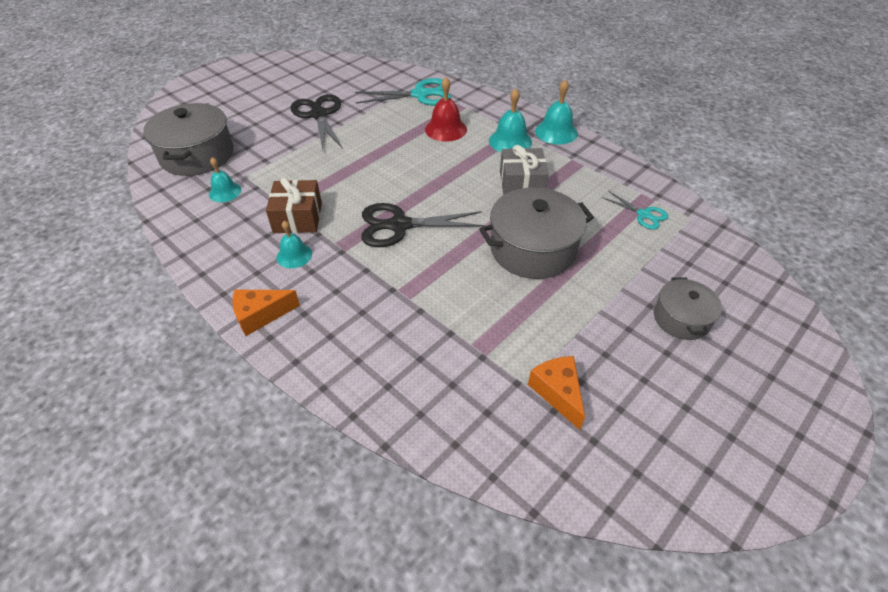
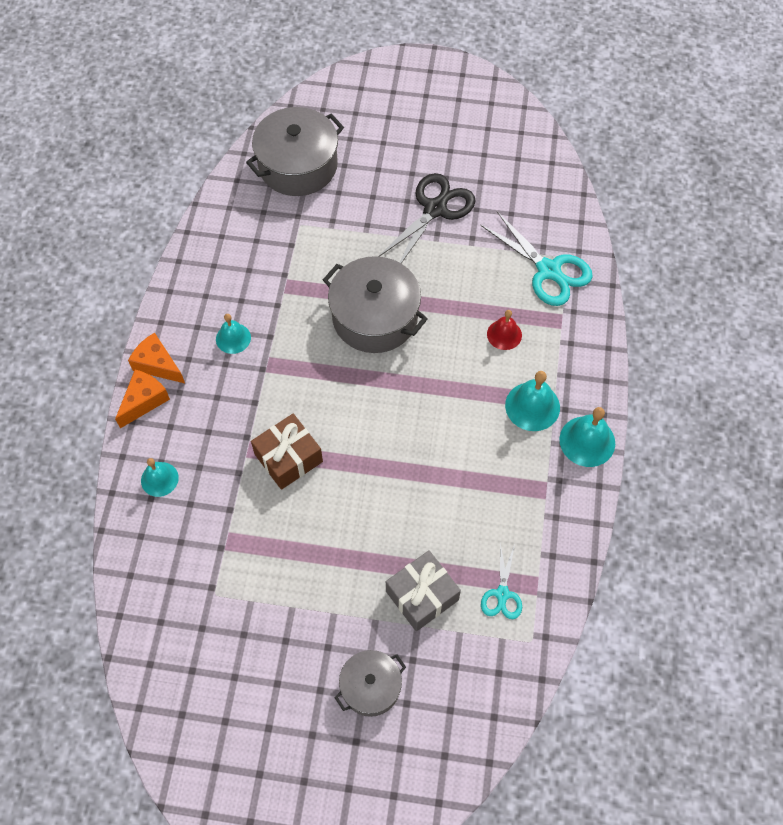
camera: 55 degrees right, 15 degrees up
turquoise bell [209,157,241,202] -> turquoise bell moved to [141,458,179,497]
brown gift [266,178,322,233] -> brown gift moved to [251,414,323,490]
black scissors [361,203,485,247] -> none
red bell [425,77,467,142] -> red bell [487,310,522,350], size x0.66
grey pot [479,187,594,279] -> grey pot moved to [323,256,428,353]
grey gift [500,145,549,195] -> grey gift moved to [386,550,461,631]
orange cheese [528,356,585,430] -> orange cheese moved to [115,369,170,428]

